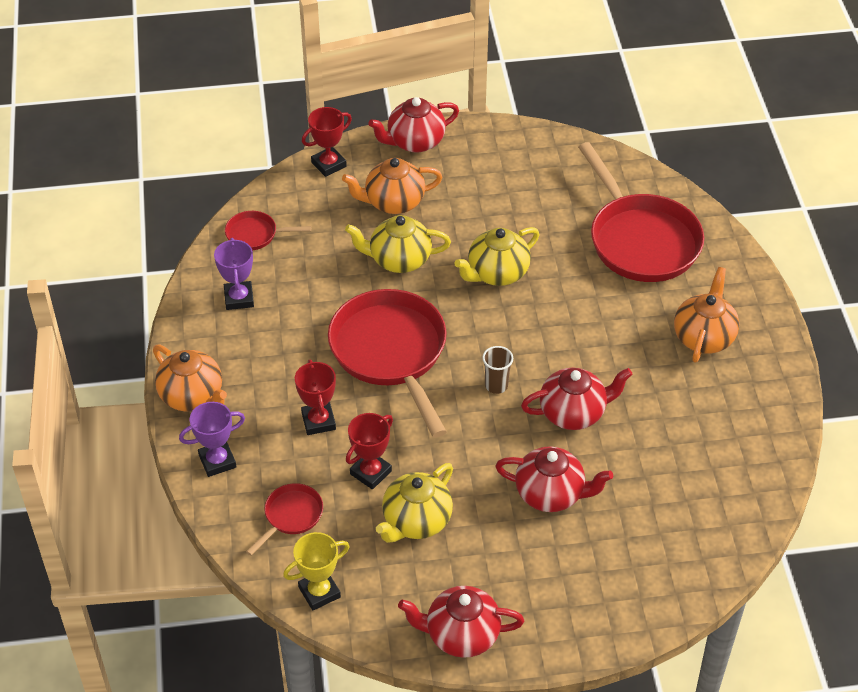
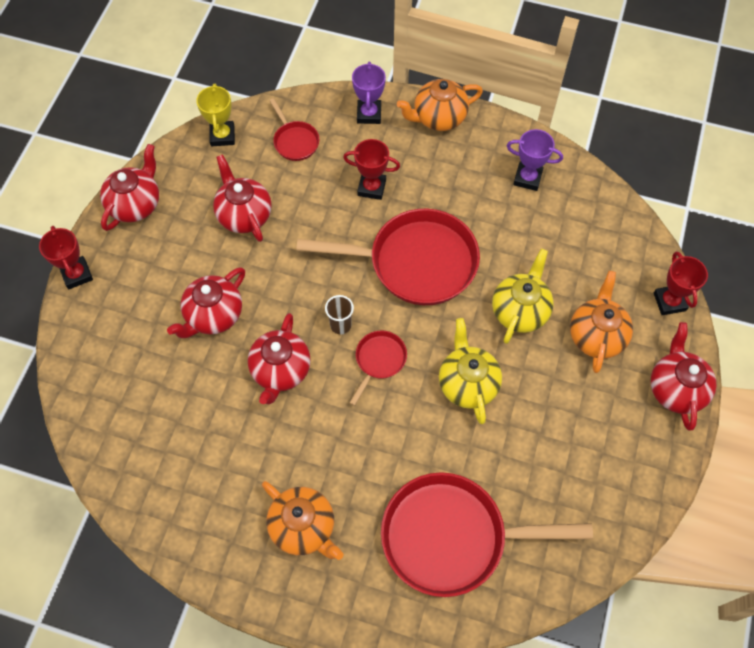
camera: 115 degrees right, 15 degrees up
red pan [225,211,311,251] -> red pan moved to [349,331,407,406]
red trophy [346,413,393,490] -> red trophy moved to [39,226,93,289]
yellow teapot [376,463,453,543] -> red teapot [213,154,271,242]

